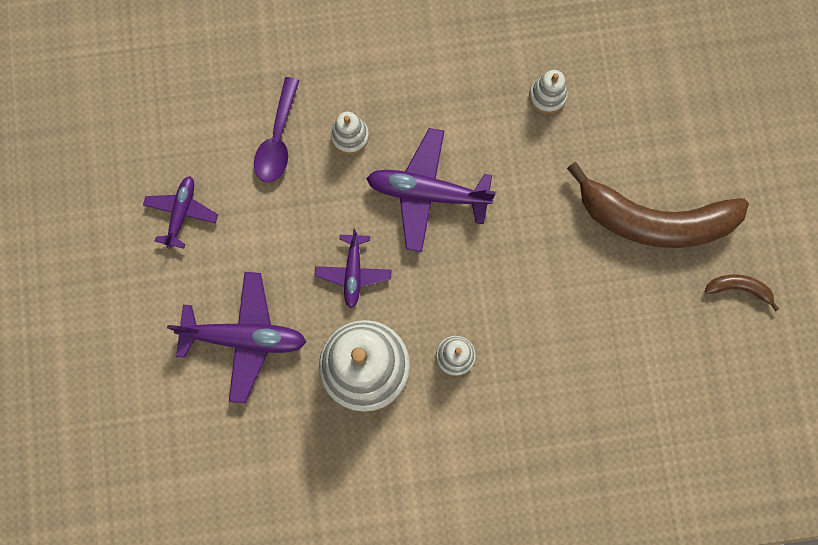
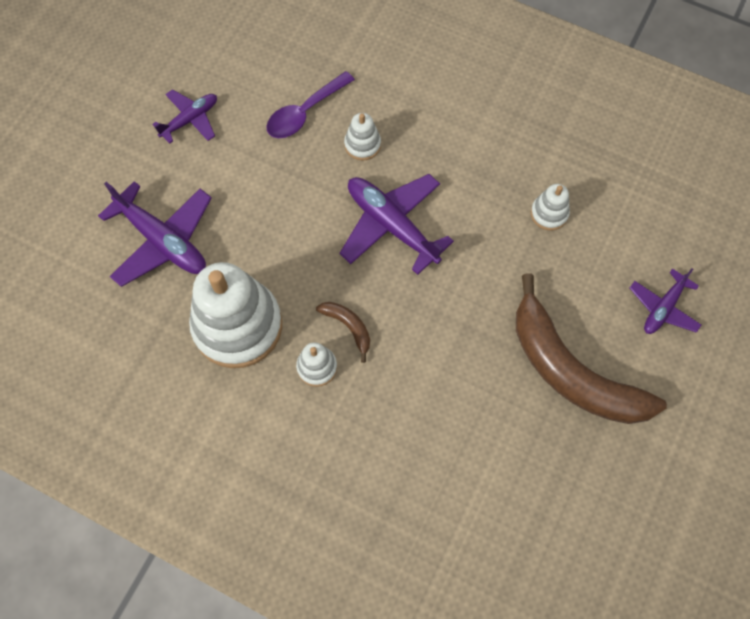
camera: 35 degrees right, 10 degrees down
purple plane [314,229,392,308] -> purple plane moved to [630,268,701,334]
brown banana [705,274,779,312] -> brown banana moved to [316,302,370,363]

